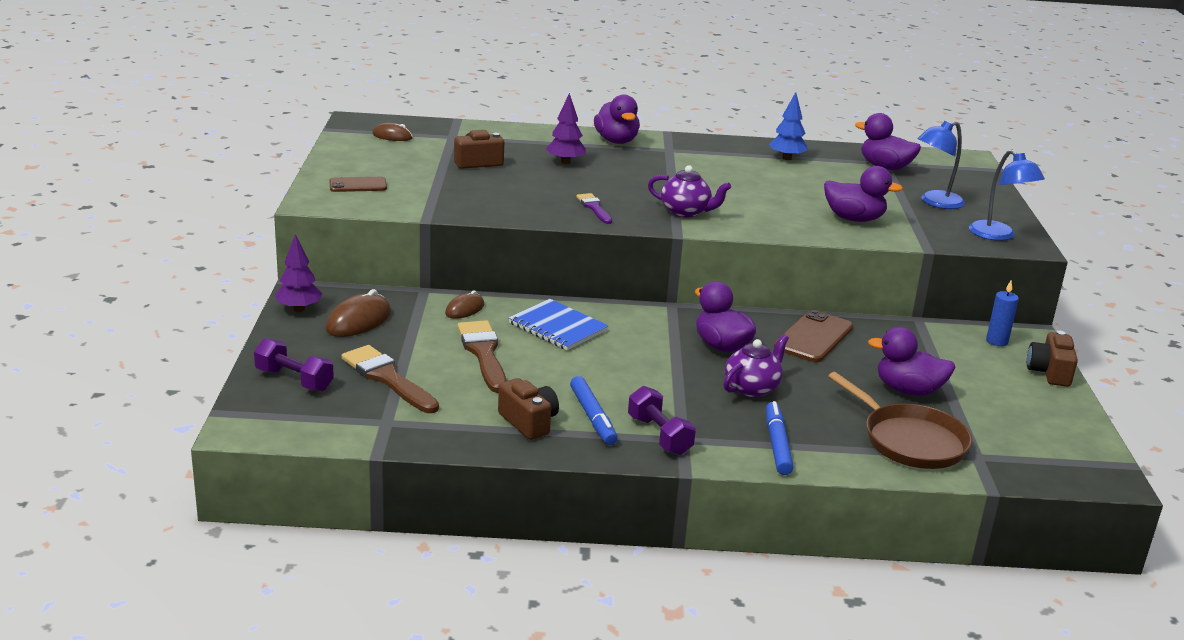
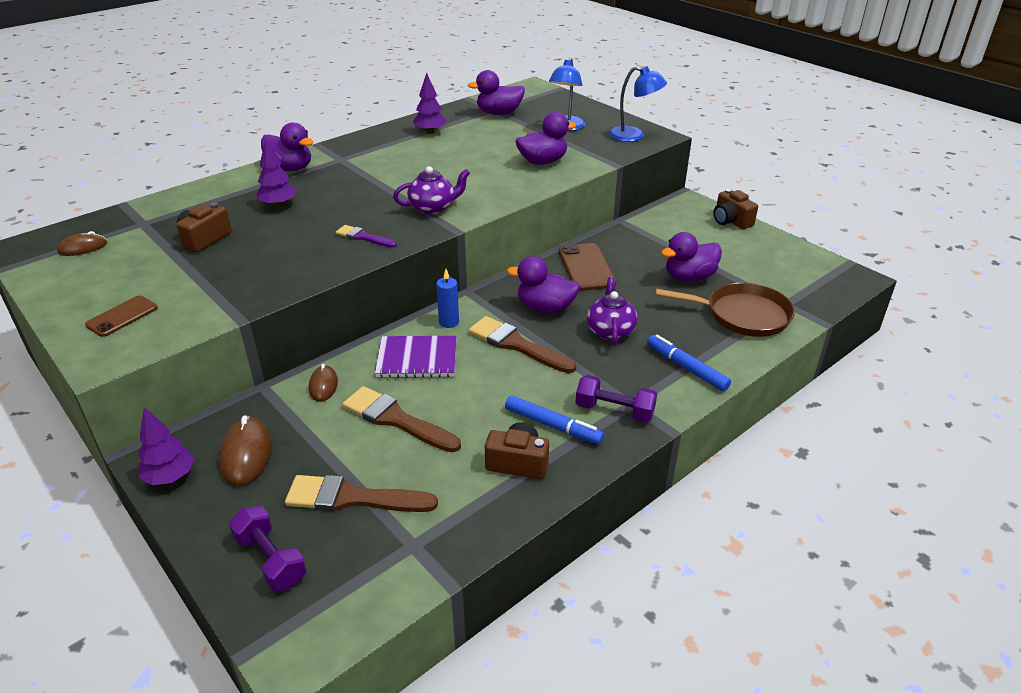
camera: 40 degrees left, 10 degrees up
purple dumbbell [254,338,334,391] -> purple dumbbell turned 60 degrees clockwise [229,506,307,591]
blue notebook [508,299,609,350] -> purple notebook [375,336,457,378]
blue tree [769,92,807,160] -> purple tree [413,73,446,134]
blue candle [986,281,1019,346] -> blue candle moved to [436,269,459,328]
none -> brown brush [468,316,576,373]

